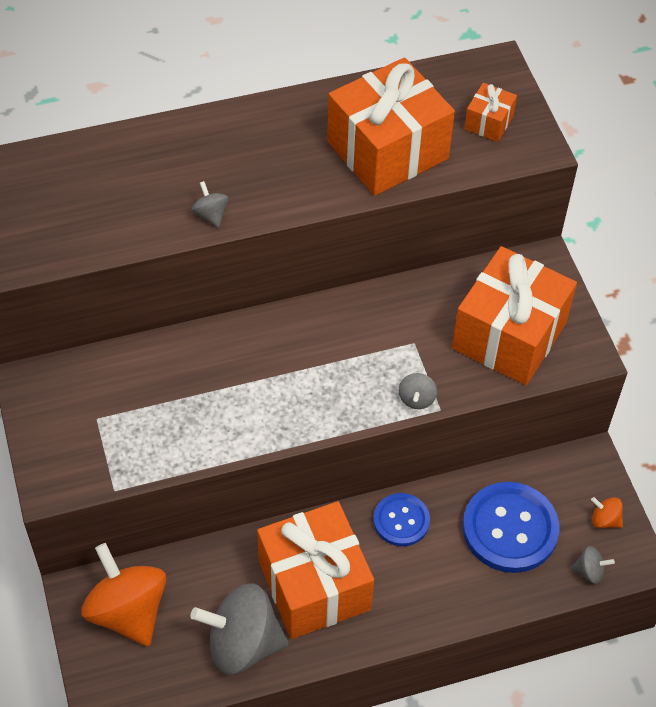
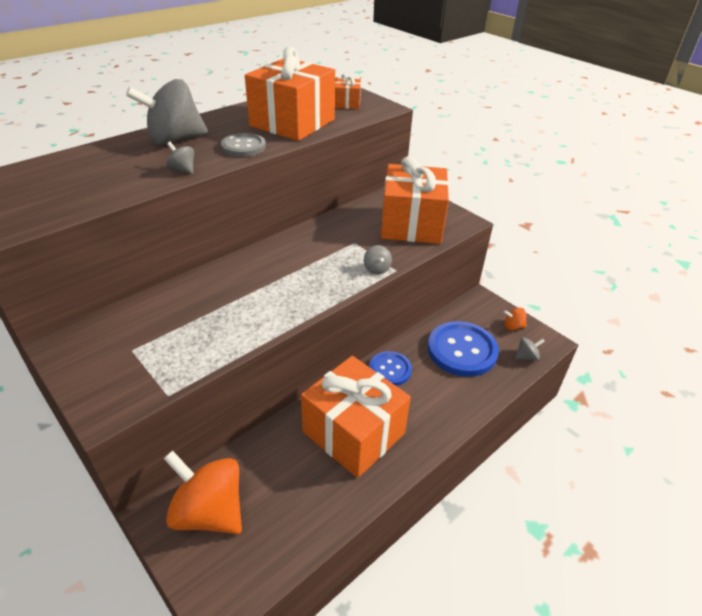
camera: 25 degrees left, 15 degrees down
grey spinning top [190,583,289,675] -> grey spinning top moved to [126,79,208,145]
none -> grey button [221,133,266,157]

